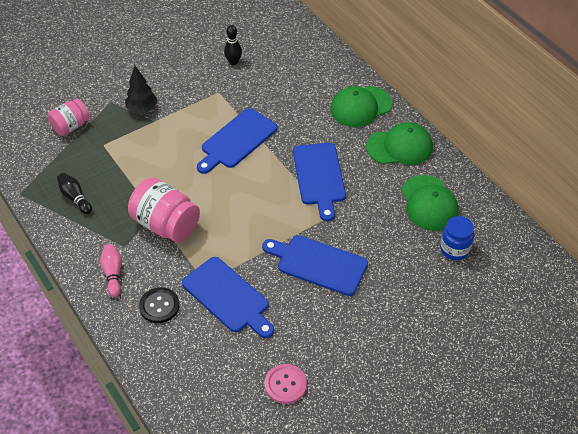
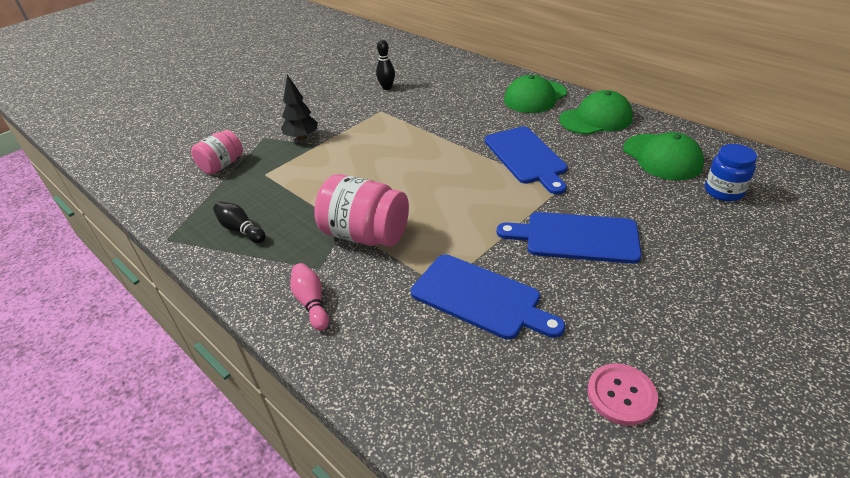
camera: 10 degrees left, 10 degrees down
black button [139,287,180,323] -> none
blue cutting board [197,108,278,174] -> none

